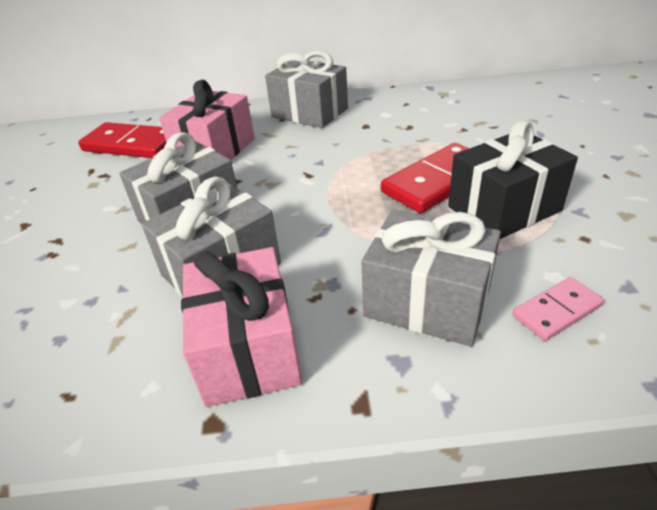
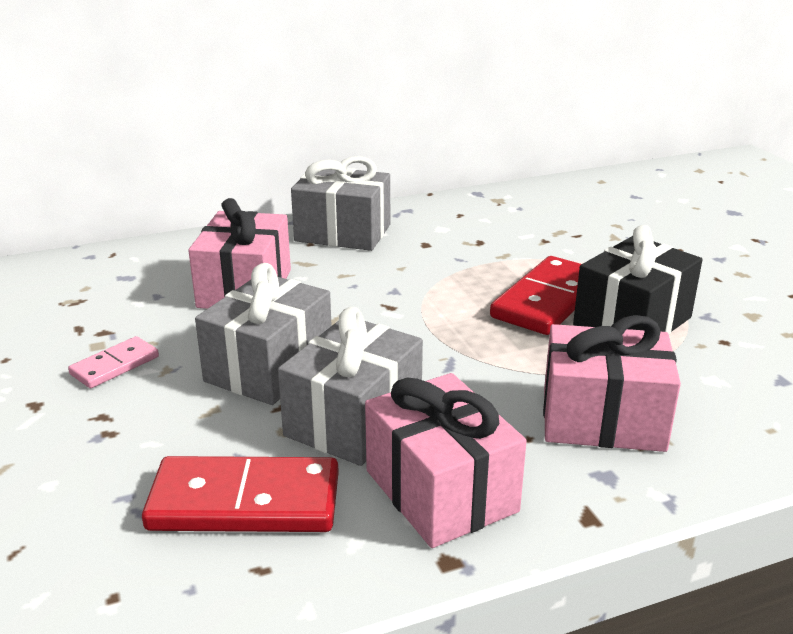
camera: 20 degrees left, 10 degrees down
red domino [78,122,166,158] -> red domino moved to [142,456,339,532]
grey gift [361,210,501,347] -> pink gift [543,315,681,452]
pink domino [512,277,604,341] -> pink domino moved to [68,336,159,388]

